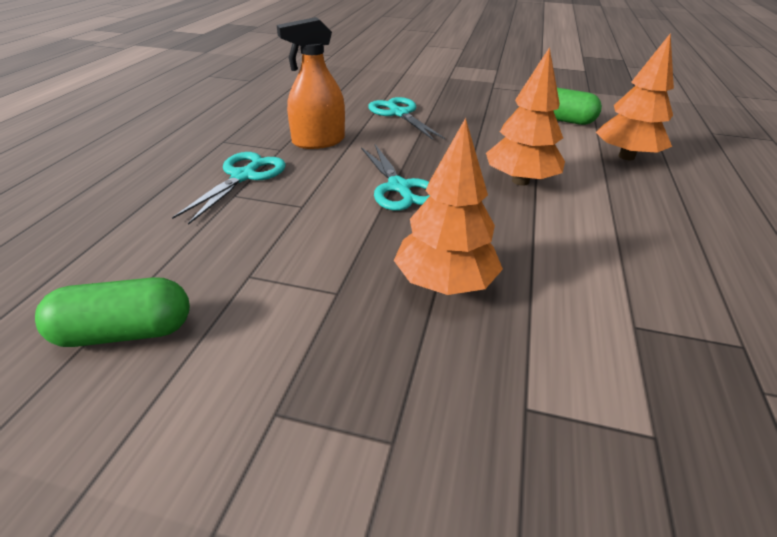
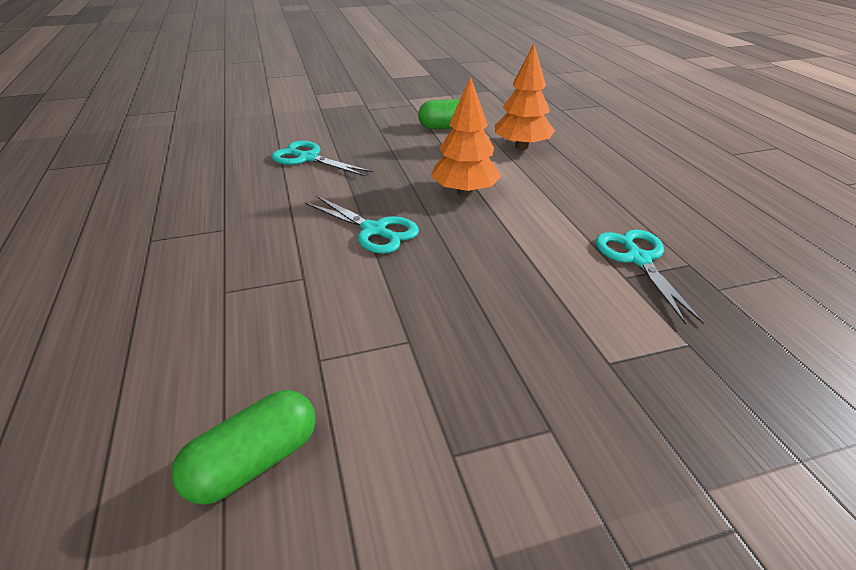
camera: 30 degrees left, 0 degrees up
turquoise scissors [172,152,286,225] -> turquoise scissors moved to [596,230,704,325]
orange spray bottle [277,17,345,149] -> none
orange tree [394,118,503,295] -> none

